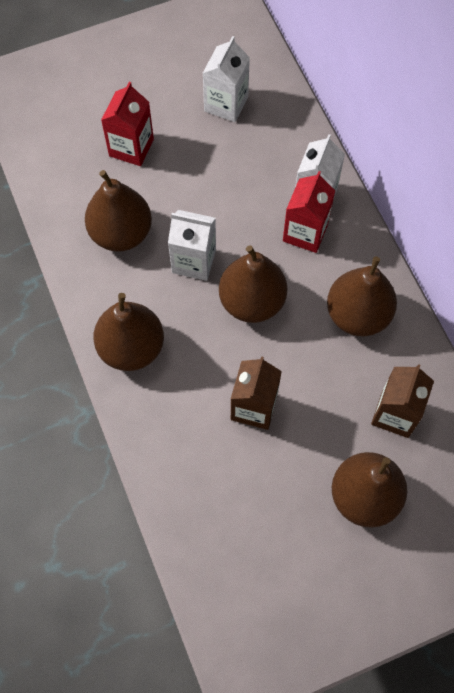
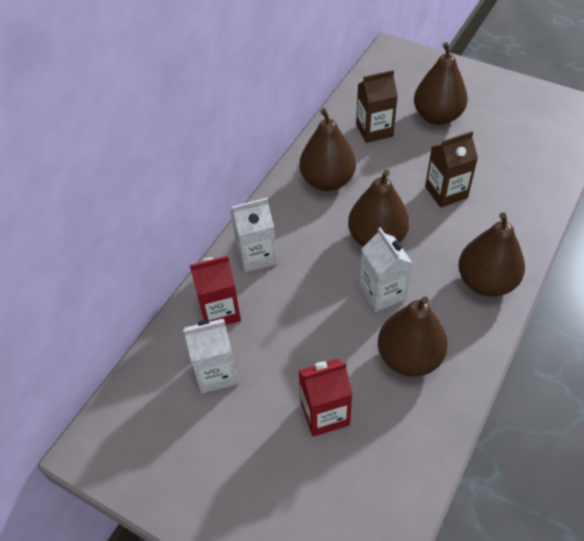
camera: 125 degrees left, 15 degrees down
red carton [283,171,335,253] -> red carton moved to [190,255,241,325]

